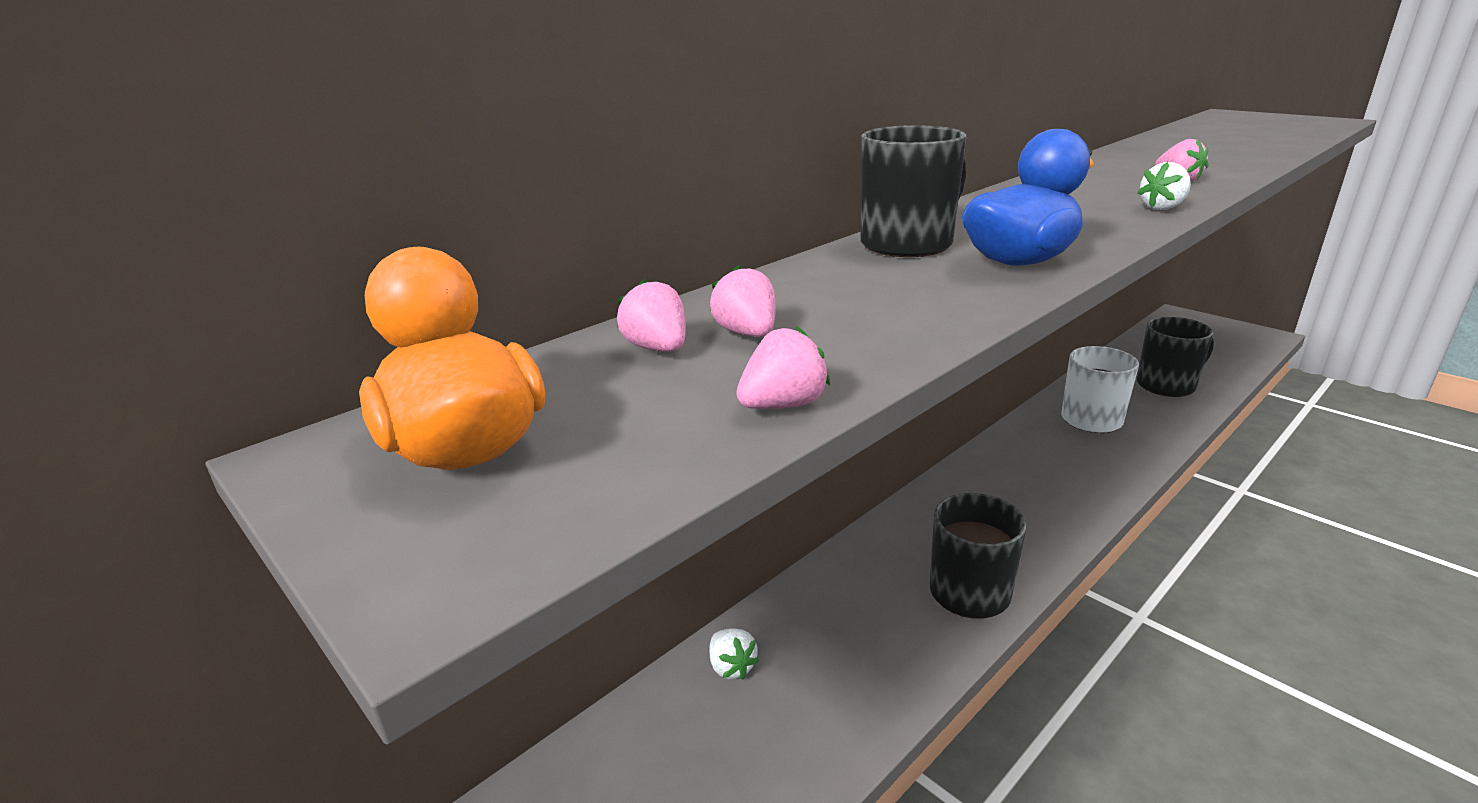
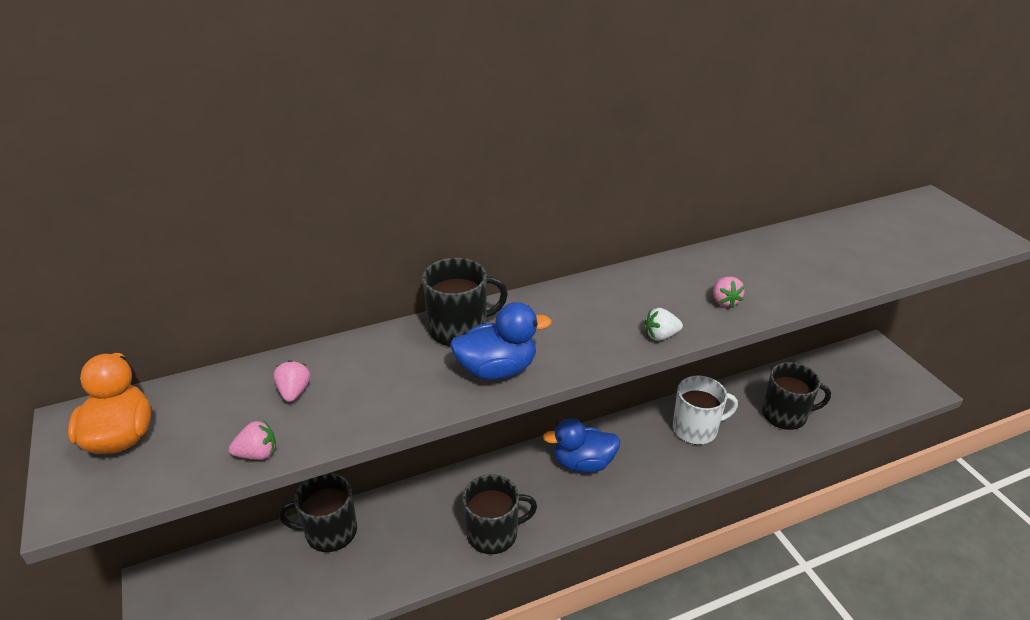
camera: 20 degrees right, 10 degrees up
pink strawberry [617,279,686,352] -> none
white strawberry [710,628,759,679] -> black mug [279,473,357,552]
none -> blue duck [543,418,620,473]

